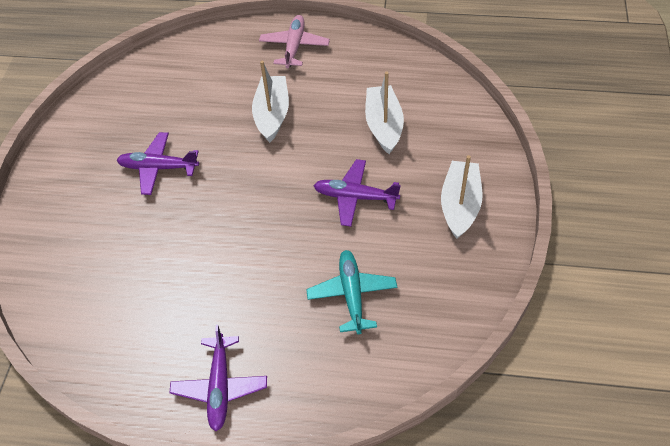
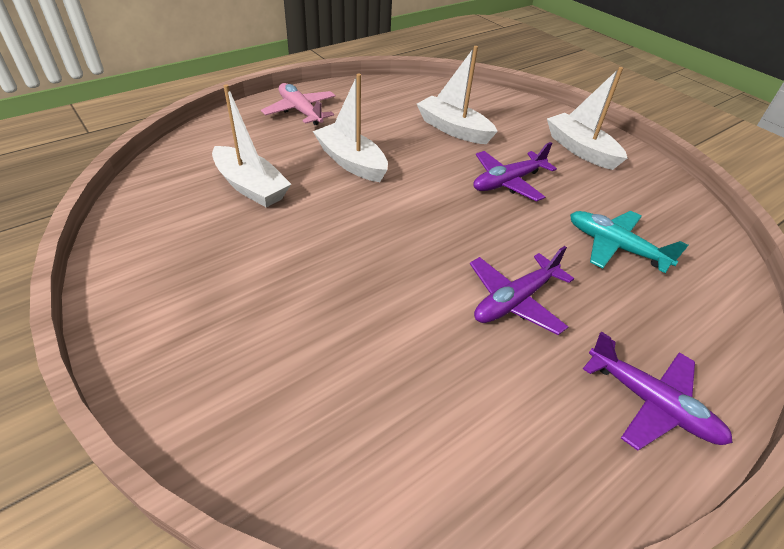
camera: 50 degrees left, 10 degrees down
purple plane [117,132,199,195] -> purple plane moved to [470,246,574,335]
none -> white boat [212,84,291,207]

